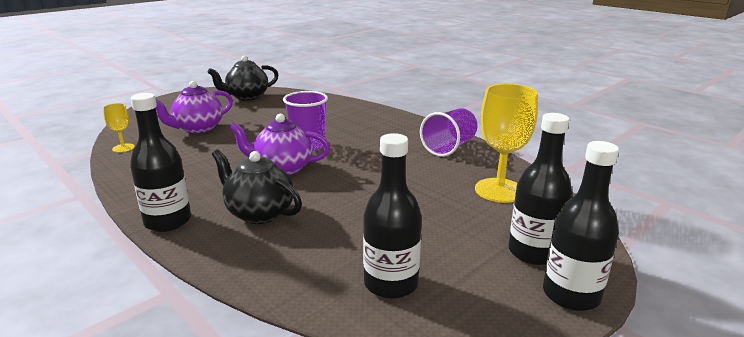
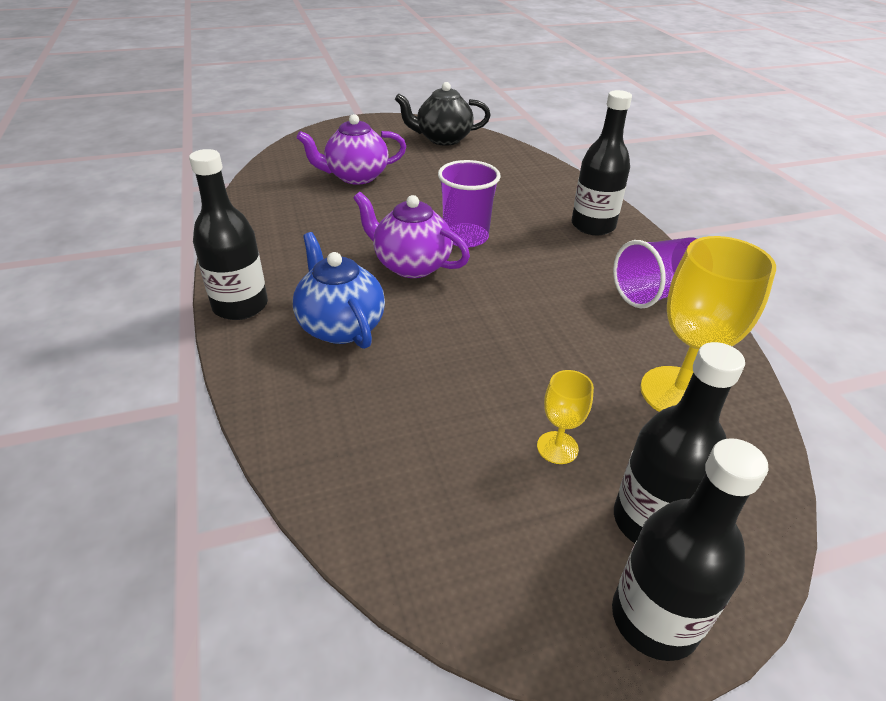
camera: 25 degrees right, 15 degrees up
yellow goblet [103,103,135,153] -> yellow goblet moved to [537,370,594,464]
black teapot [212,149,302,224] -> blue teapot [293,232,385,349]
black bottle [363,133,422,299] -> black bottle moved to [572,90,632,235]

